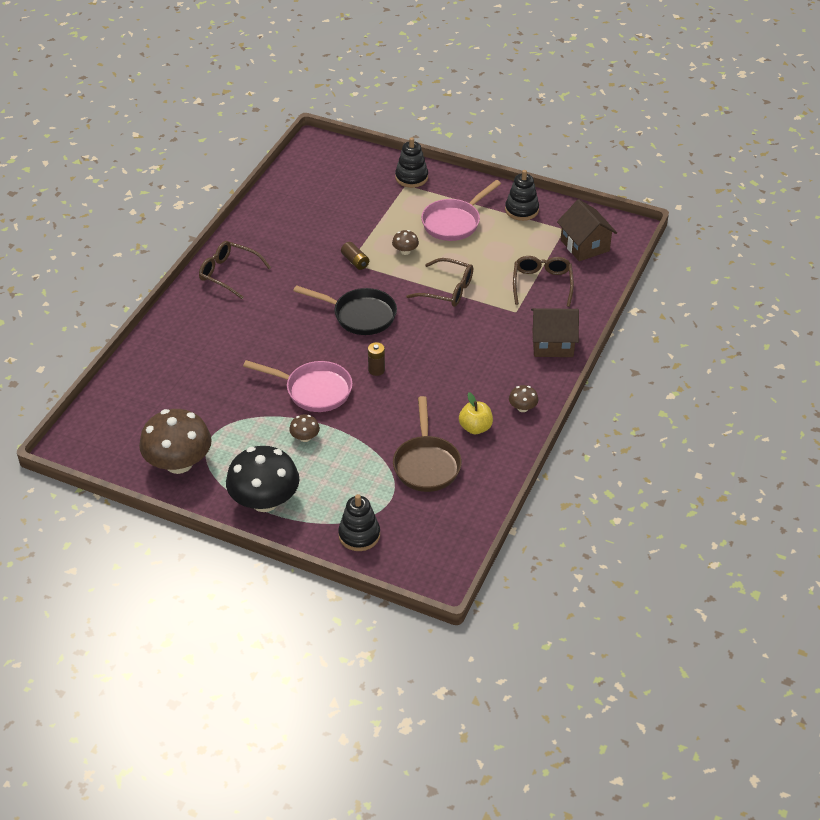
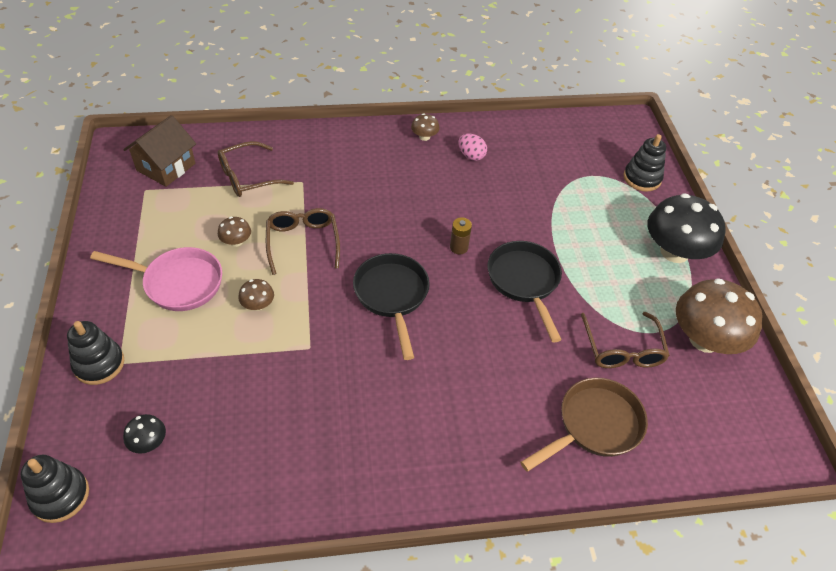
camera: 125 degrees left, 5 degrees up
brown glasses [199,241,271,299] -> brown glasses moved to [581,312,670,368]
pink pan [243,360,353,412] -> black pan [488,241,562,342]
brown mushroom [289,414,320,442] -> brown mushroom moved to [218,217,251,247]
brown battery [341,242,369,270] -> none
brown pan [393,396,462,492] -> brown pan moved to [520,378,648,472]
yellow apple [459,392,493,434] -> pink egg [458,134,487,161]
black stacking toy [505,170,539,221] -> black stacking toy moved to [21,455,89,523]
brown house [531,308,579,357] -> none
none -> black mushroom [123,414,166,454]

